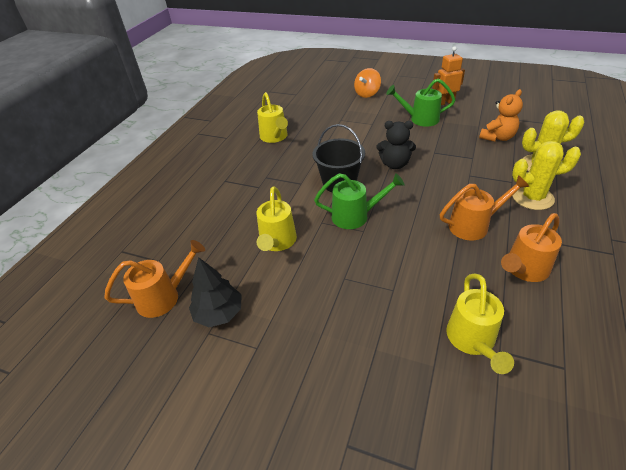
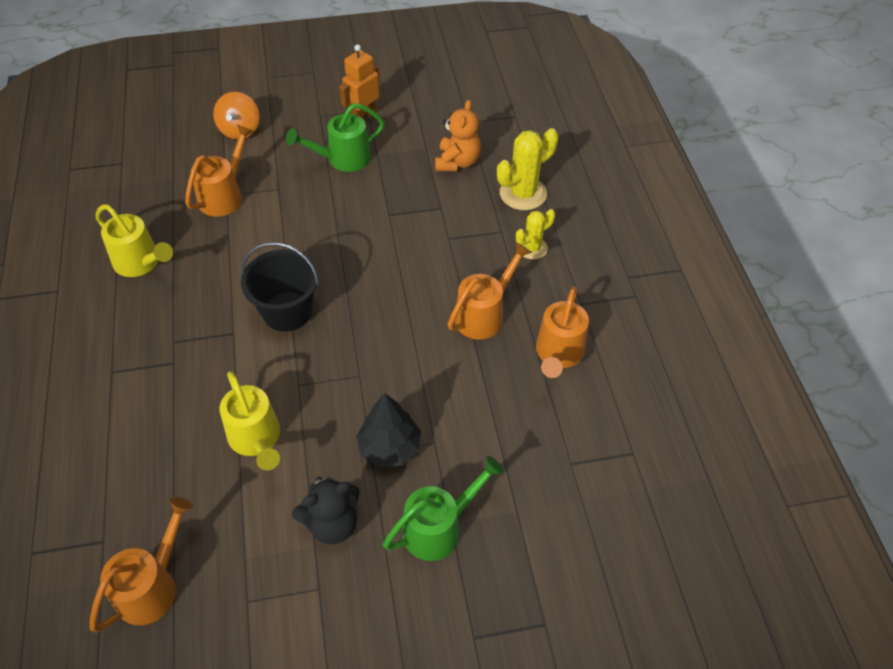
camera: 35 degrees left, 10 degrees up
black tree [189,257,242,327] -> black tree moved to [356,393,421,467]
green watering can [314,173,405,229] -> green watering can moved to [383,456,504,561]
black teddy bear [377,121,416,169] -> black teddy bear moved to [292,477,360,544]
yellow watering can [446,274,514,374] -> none
yellow cactus [512,141,581,210] -> yellow cactus [516,209,555,259], size x0.61
none -> orange watering can [185,124,253,217]

